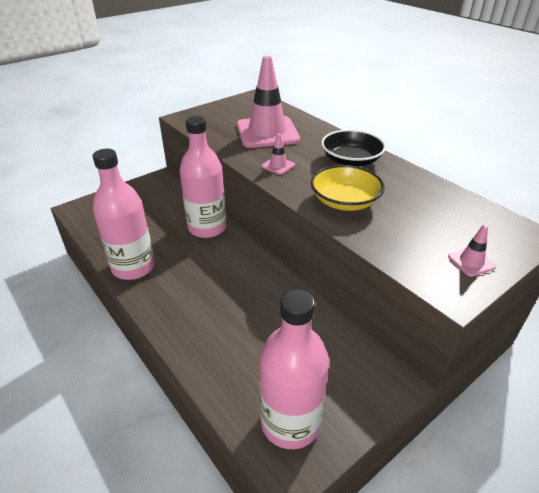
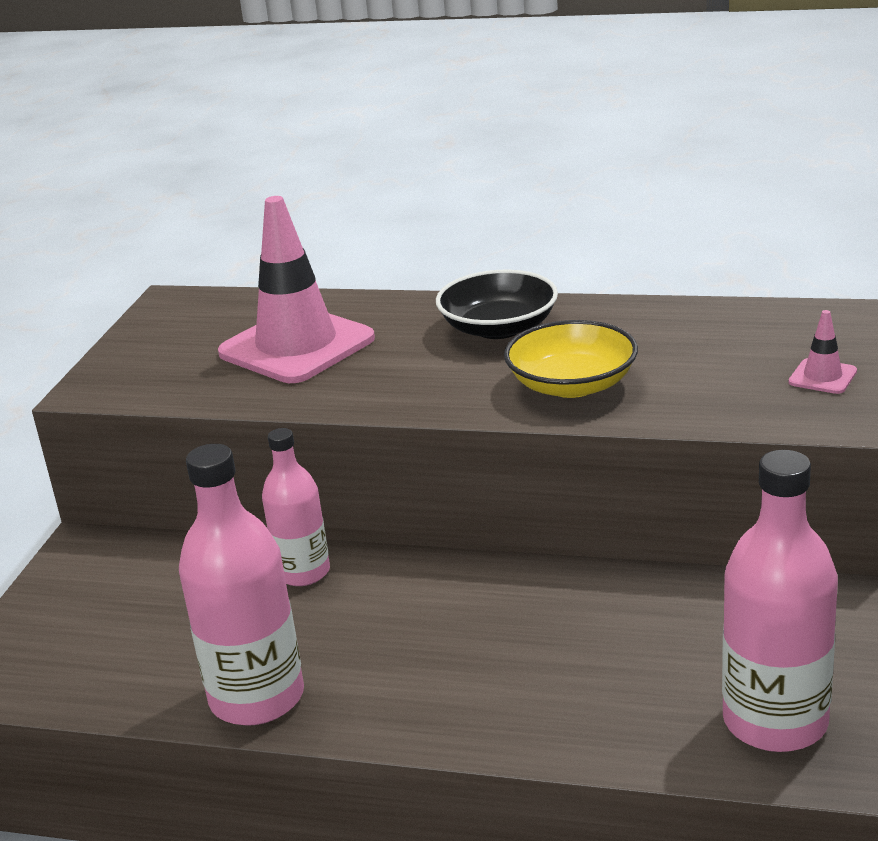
camera: 35 degrees left, 10 degrees down
pink bottle [179,116,227,238] -> pink bottle [262,428,330,586], size x0.64
pink traffic cone [261,134,295,175] -> none

